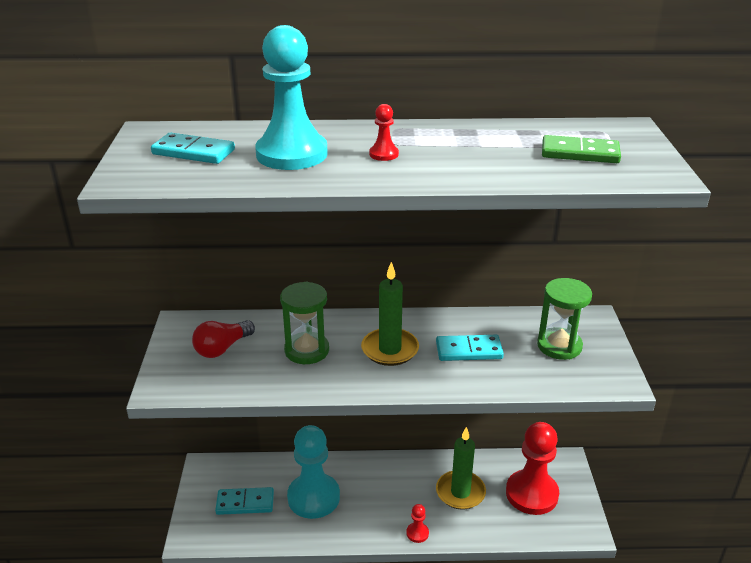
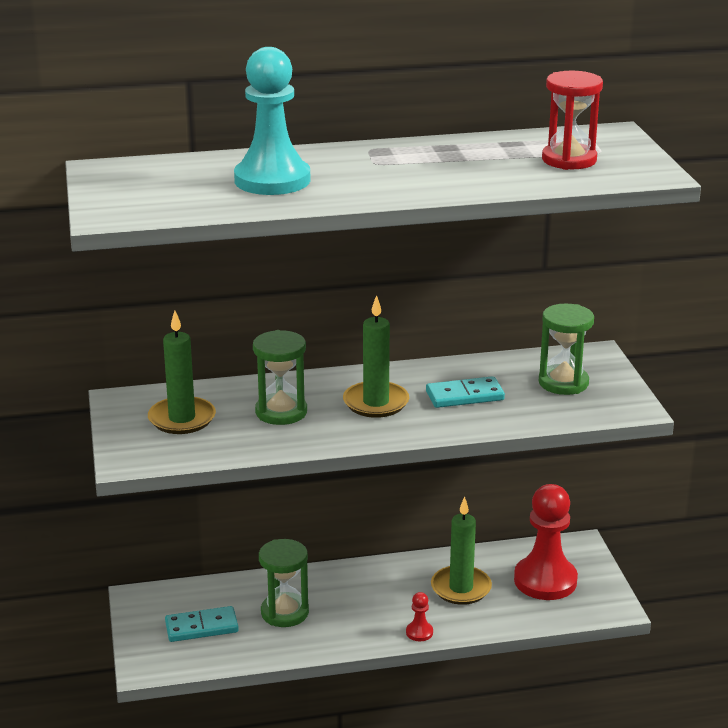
camera: 10 degrees left, 5 degrees down
turquoise domino [151,133,235,164] -> none
red light bulb [192,320,255,358] -> green candle [148,310,216,434]
turquoise pawn [287,425,340,519] -> green hourglass [259,539,309,627]
red pawn [369,104,399,161] -> none
green domino [542,135,621,163] -> red hourglass [542,71,603,170]

